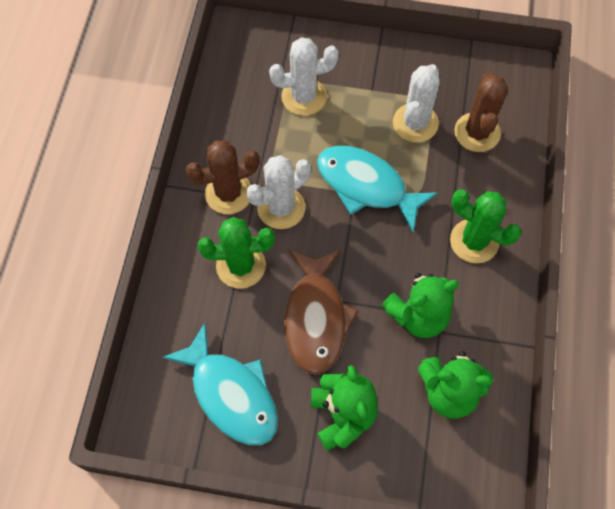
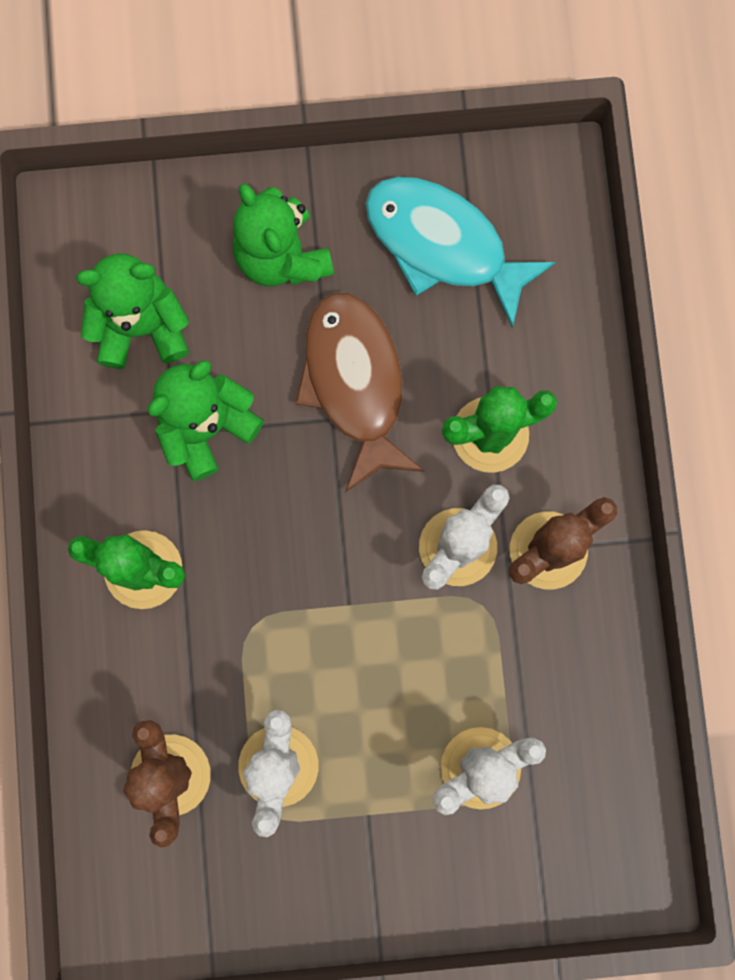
camera: 165 degrees right, 15 degrees up
turquoise fish [317,146,438,232] -> none

